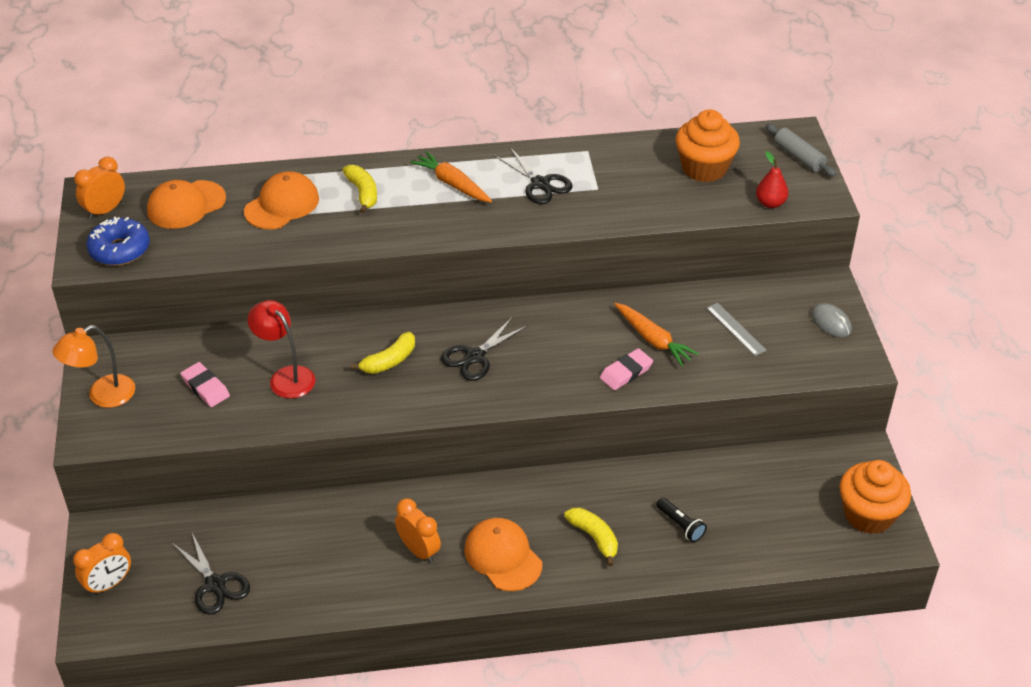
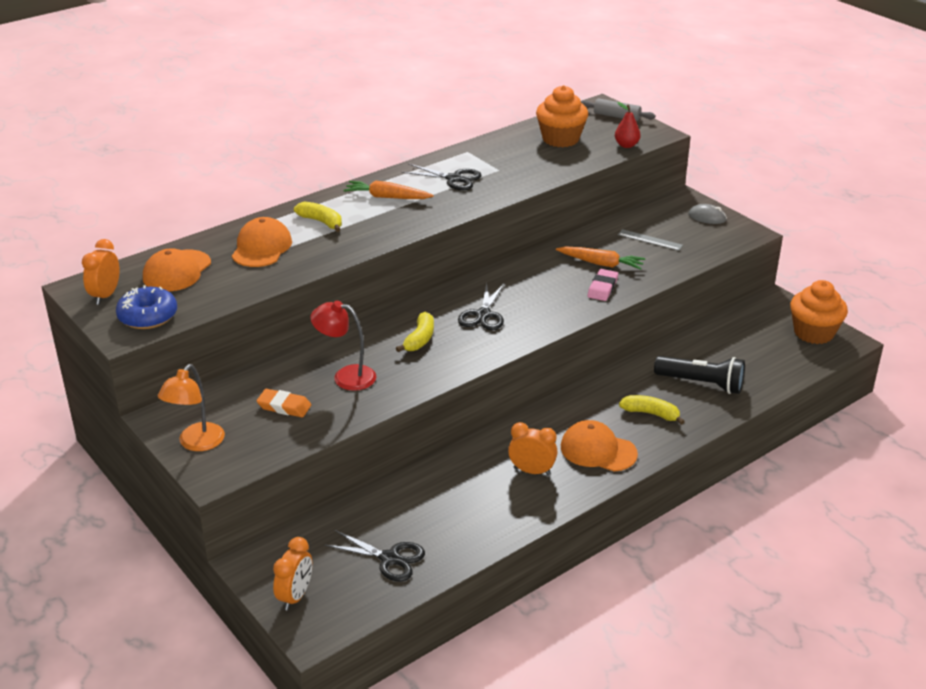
camera: 30 degrees left, 10 degrees down
pink eraser [180,362,230,407] -> orange eraser [257,389,311,417]
black flashlight [656,497,707,542] -> black flashlight [654,356,745,394], size x1.85

